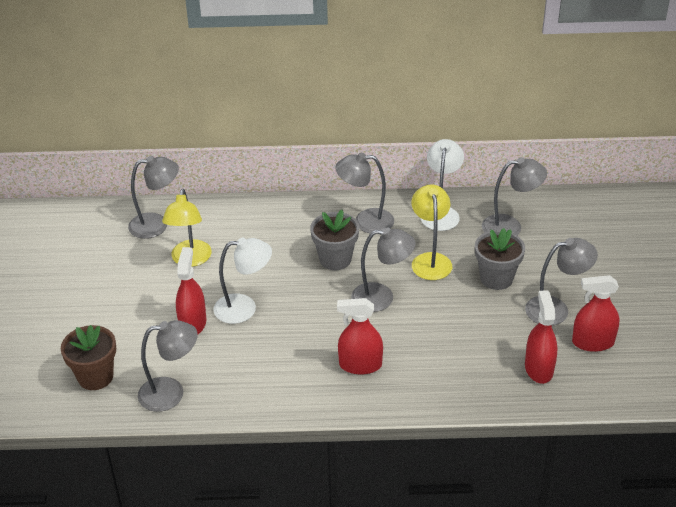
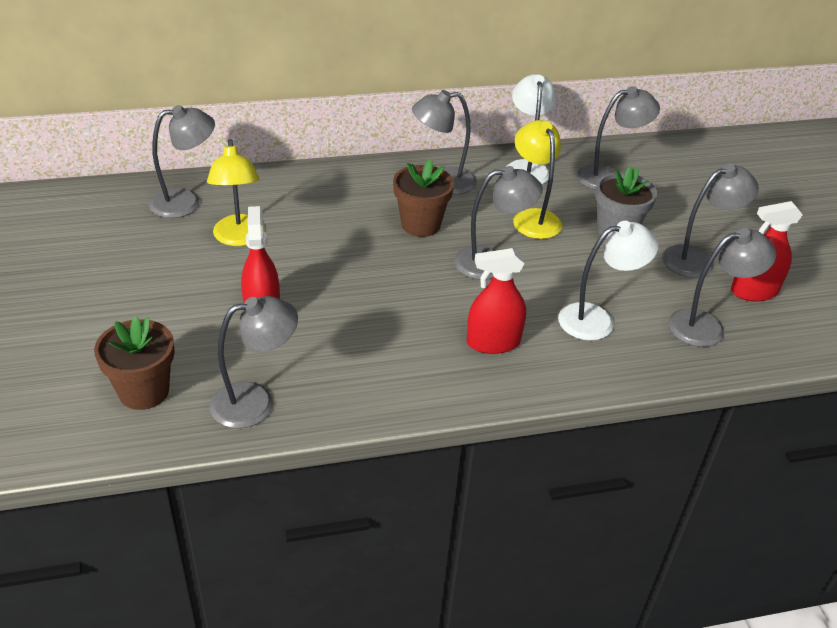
camera: 15 degrees left, 0 degrees up
white lamp [213,237,272,324] -> white lamp moved to [558,221,659,341]
grey flower pot [310,210,359,270] -> brown flower pot [393,159,454,237]
red spray bottle [525,290,558,384] -> grey lamp [668,228,776,347]

